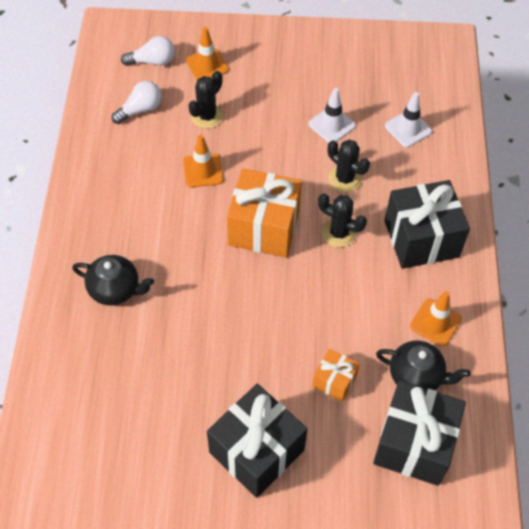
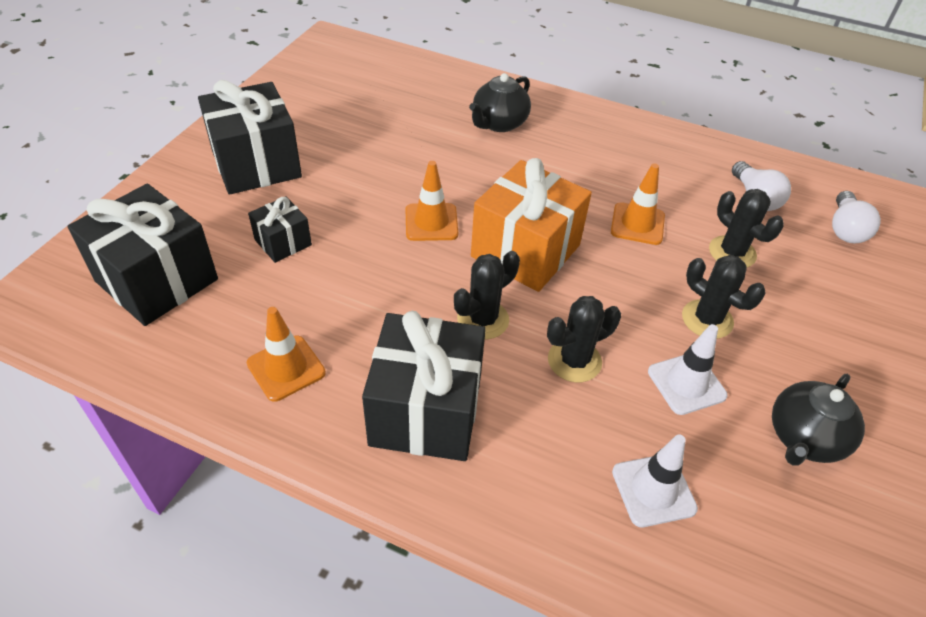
camera: 110 degrees right, 10 degrees down
orange traffic cone [186,27,229,80] -> orange traffic cone moved to [405,161,458,241]
orange gift [312,349,360,402] -> black gift [248,196,312,263]
black teapot [376,341,471,390] -> black teapot moved to [772,374,865,466]
none -> black cactus [682,255,766,339]

